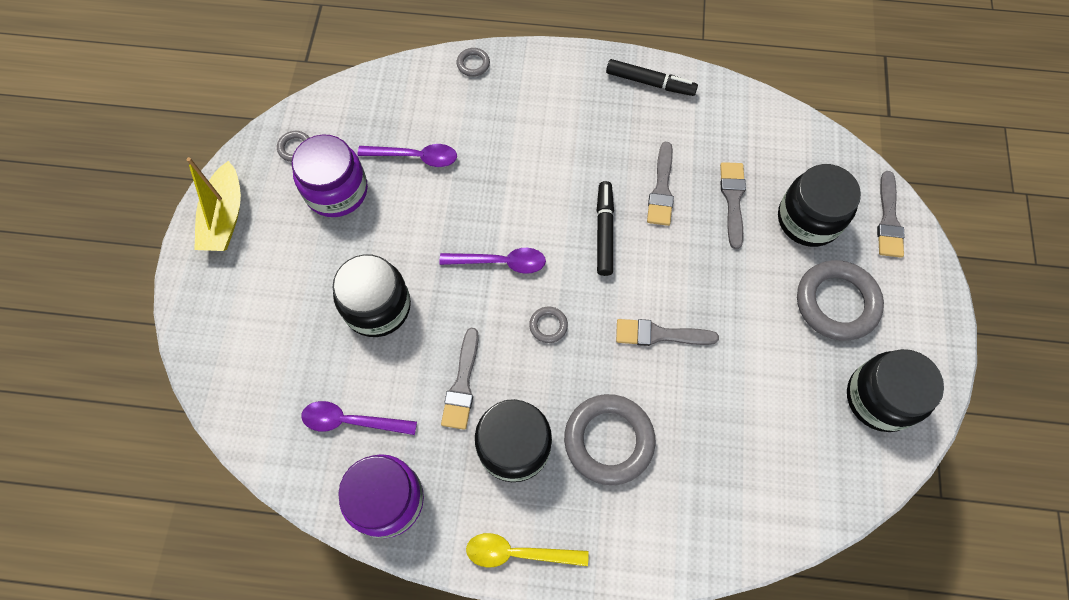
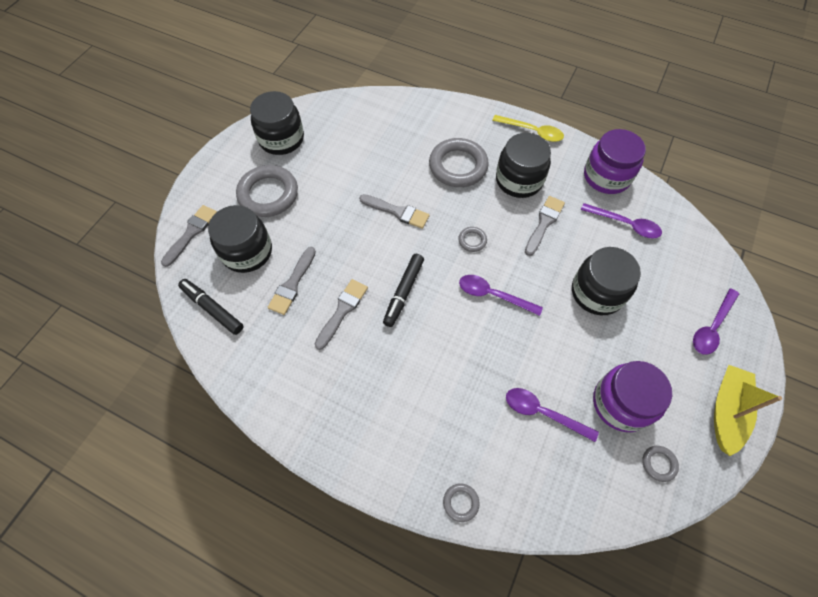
camera: 160 degrees left, 5 degrees down
black marker [606,59,698,96] -> black marker moved to [178,279,244,335]
none -> purple spoon [693,288,739,355]

